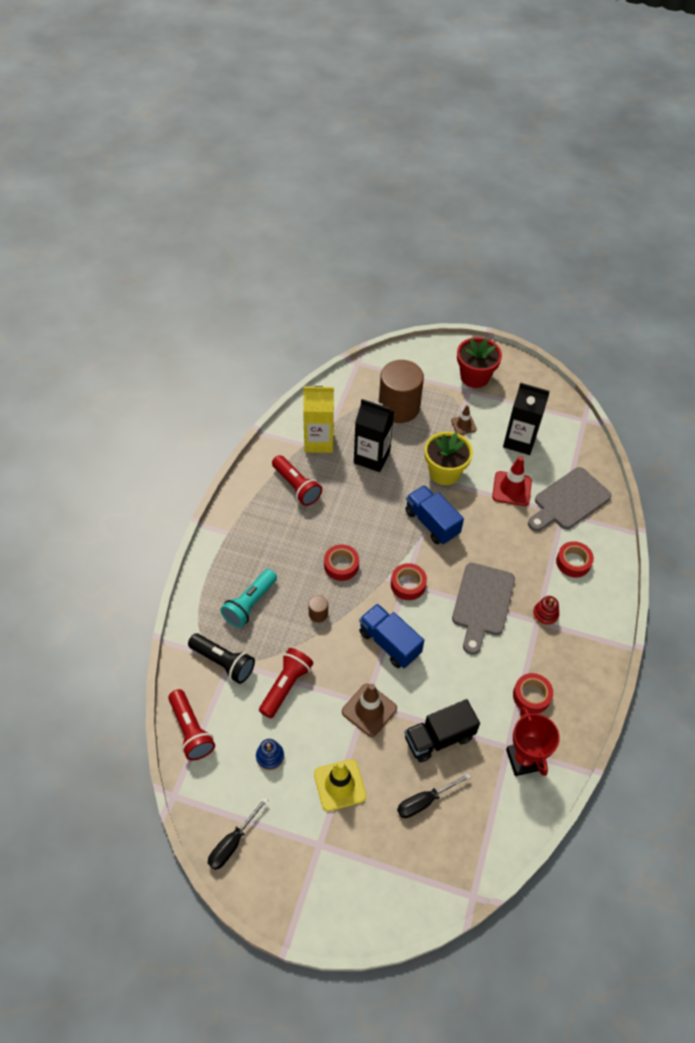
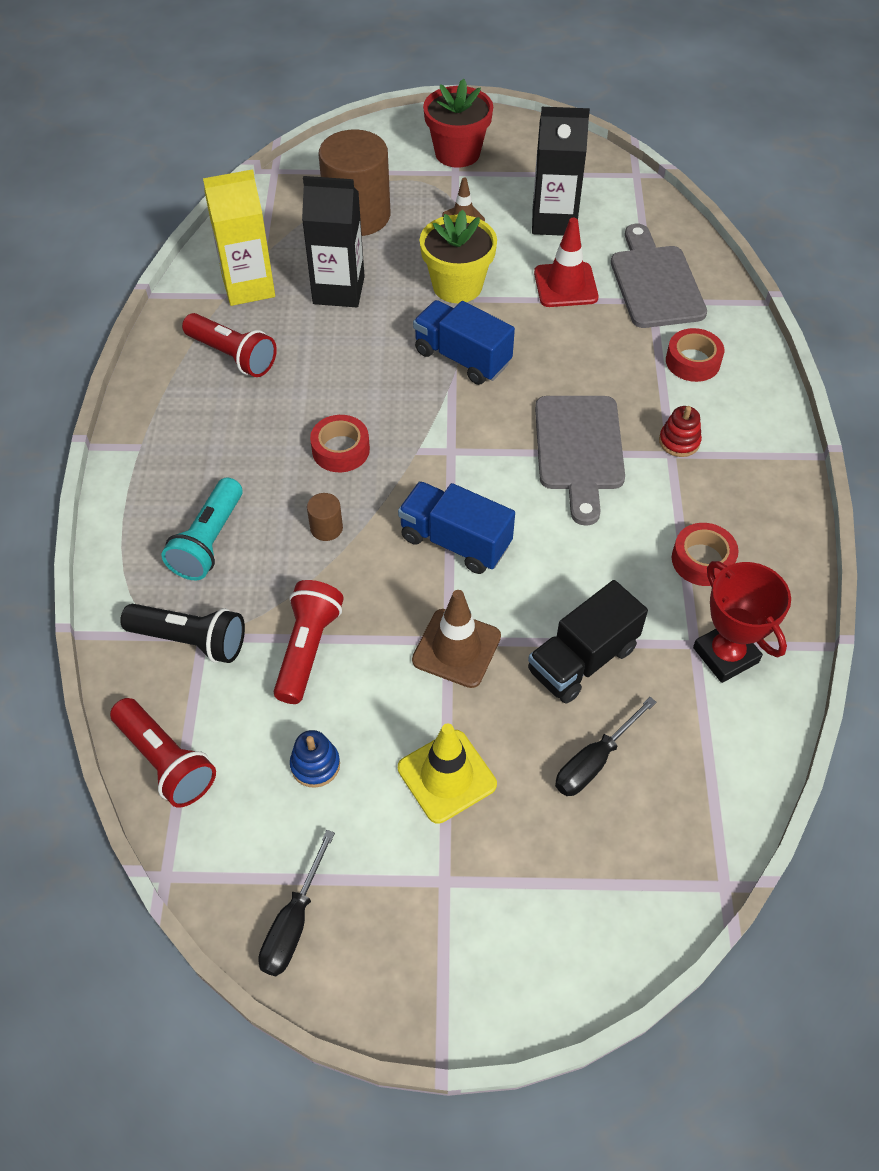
camera: 15 degrees left, 0 degrees up
red tape [391,563,427,600] -> none
grey cutting board [528,467,612,531] -> grey cutting board turned 135 degrees clockwise [611,224,707,328]

